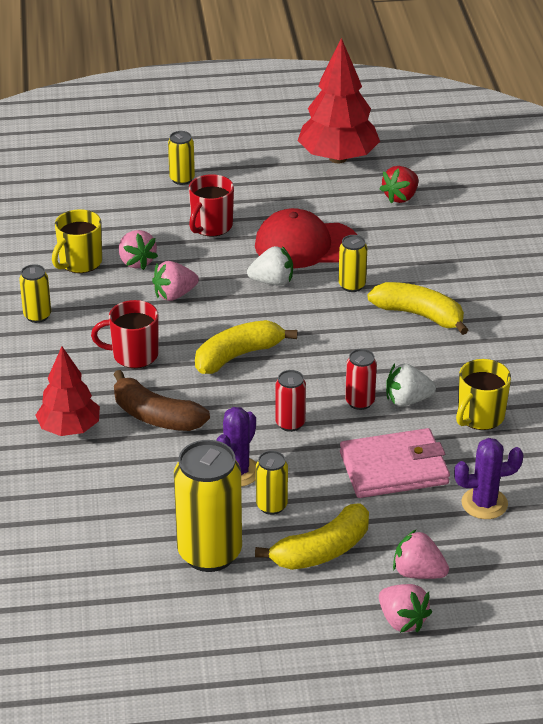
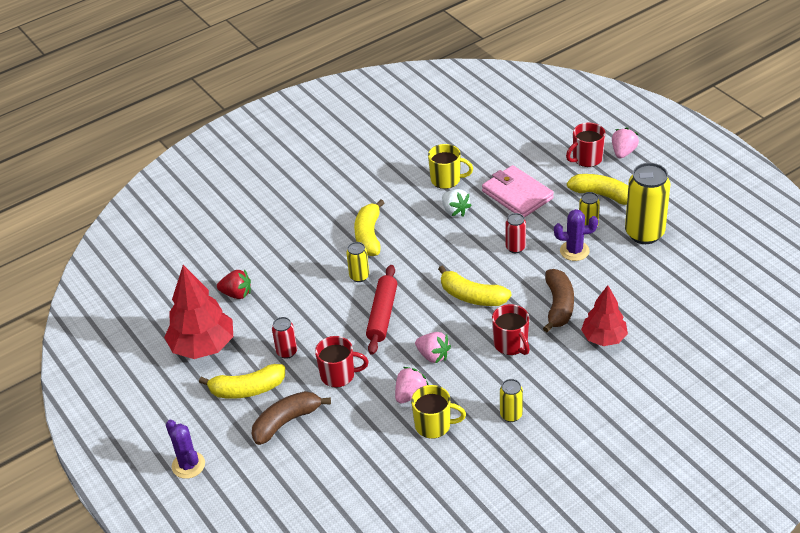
camera: 115 degrees left, 5 degrees up
yellow can [168,131,195,185] -> brown banana [252,391,331,445]
white strawberry [247,246,293,286] -> red rolling pin [366,265,397,355]
red cap [255,208,357,268] -> none
red can [345,349,377,410] -> red can moved to [272,317,297,359]
pink strawberry [393,529,449,579] -> red mug [566,123,605,167]
purple cactus [454,438,523,519] -> purple cactus moved to [166,420,205,479]
none -> yellow banana [199,364,285,399]

